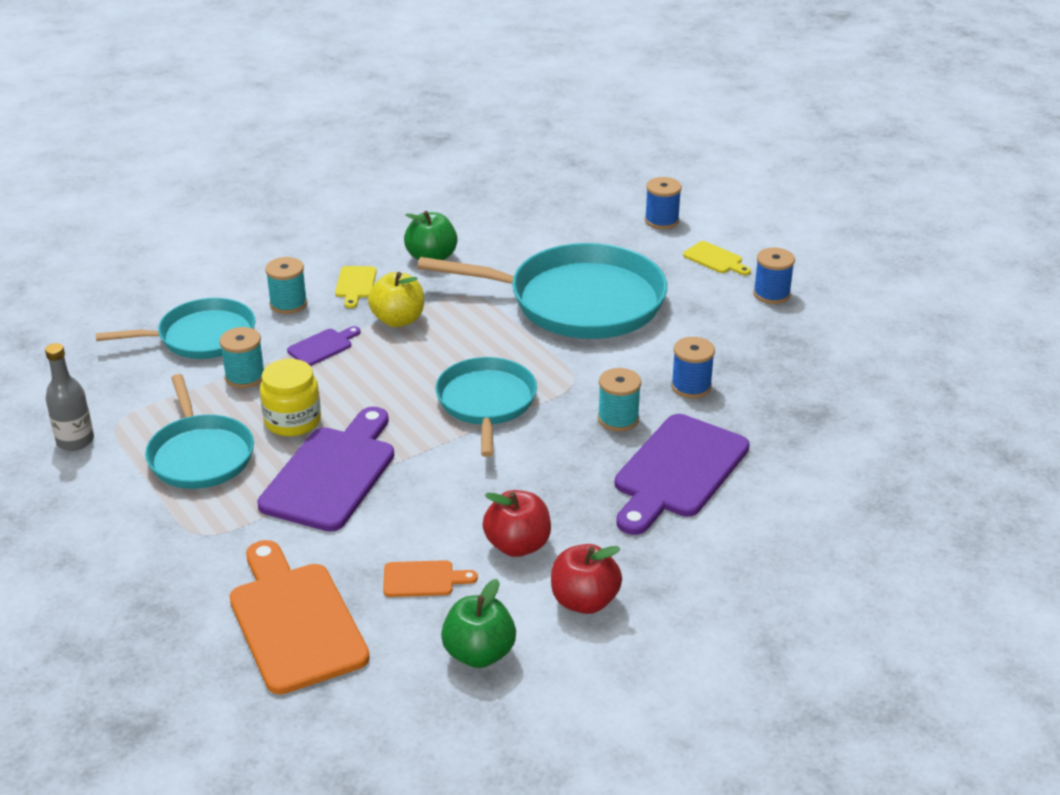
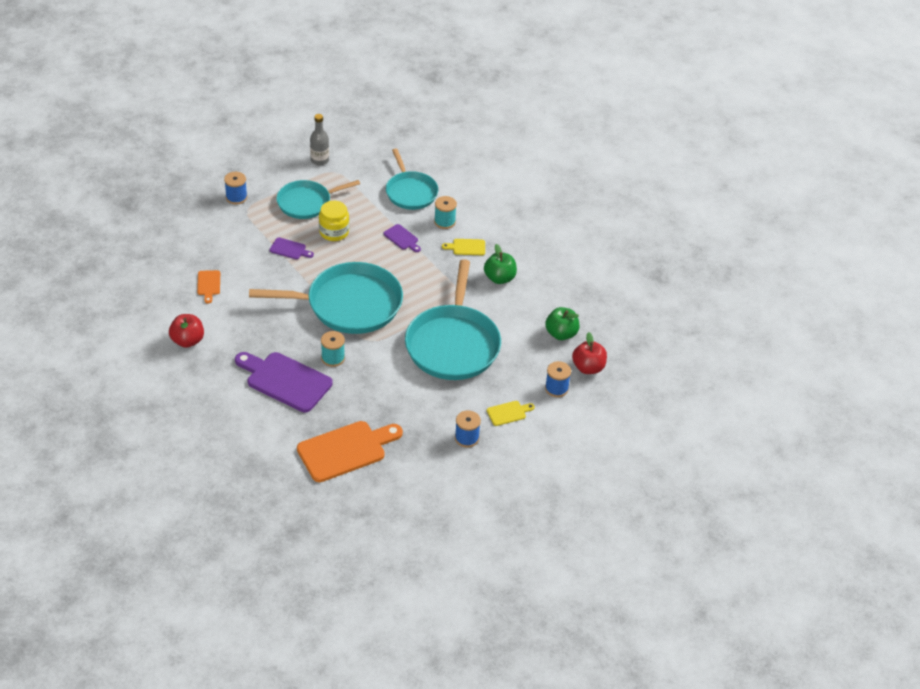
camera: 85 degrees right, 10 degrees up
turquoise spool [219,327,264,388] -> none
orange cutting board [229,540,370,694] -> orange cutting board moved to [297,421,403,482]
purple cutting board [257,407,394,532] -> purple cutting board [270,237,314,259], size x0.46
yellow apple [368,272,424,327] -> none
turquoise pan [435,357,537,457] -> turquoise pan [249,262,403,334], size x1.66
green apple [441,579,516,668] -> green apple moved to [545,307,579,340]
red apple [483,490,551,557] -> red apple moved to [572,332,607,374]
blue spool [671,337,715,398] -> blue spool moved to [224,172,247,204]
yellow cutting board [683,241,751,275] -> yellow cutting board turned 150 degrees counterclockwise [487,401,535,426]

